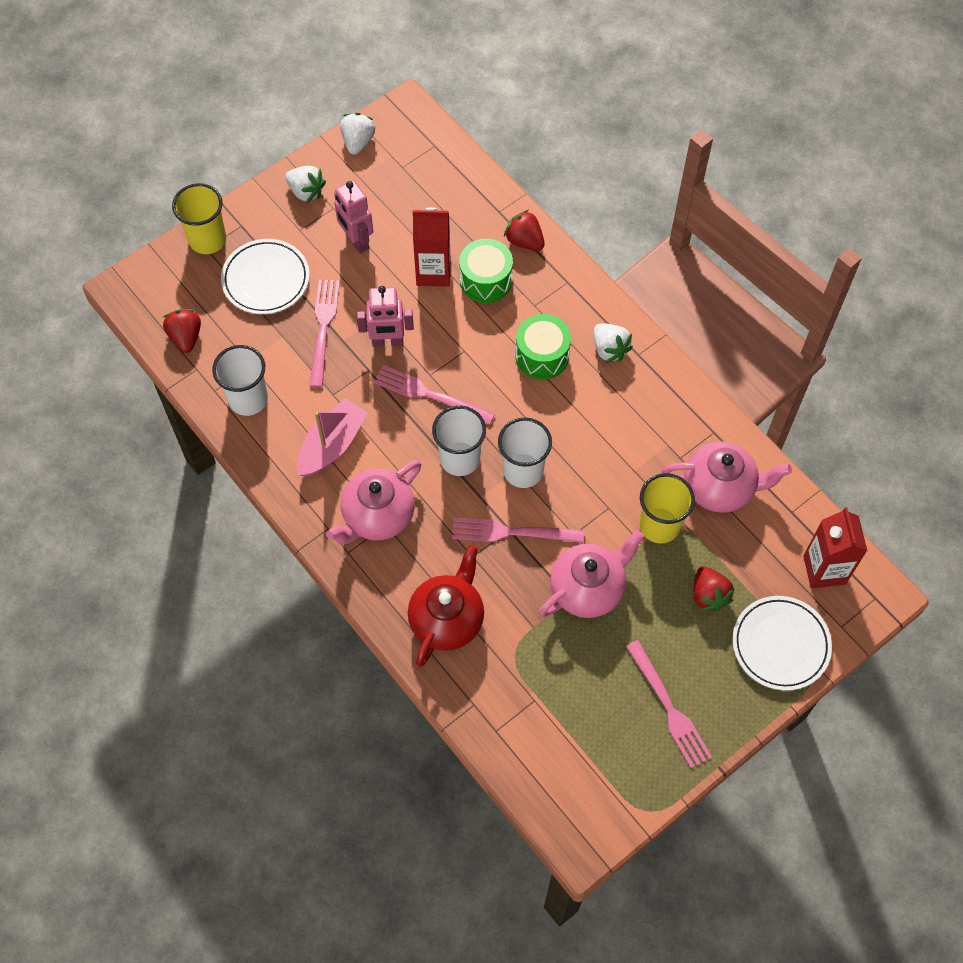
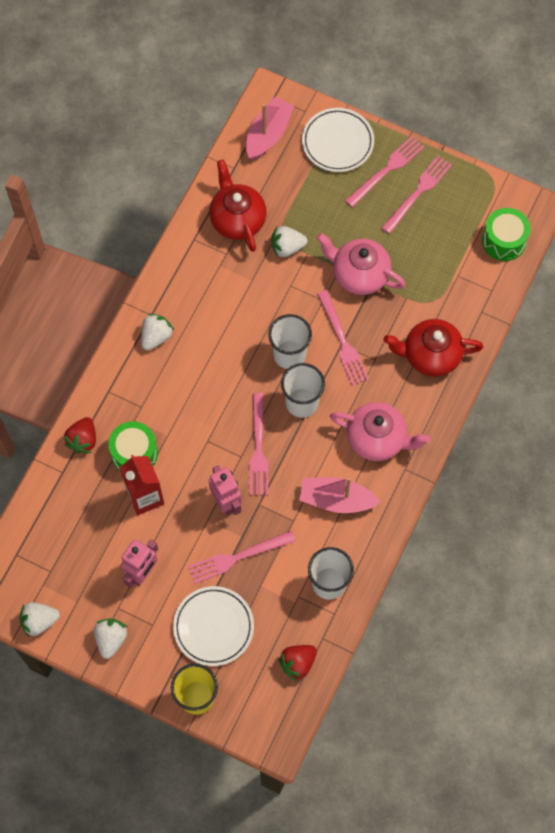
camera: 115 degrees left, 5 degrees up
green drum [515,314,571,380] -> green drum moved to [482,208,530,261]
yellow cup [639,473,695,544] -> white strawberry [272,226,307,257]
pink teapot [662,442,792,513] -> red teapot [209,160,266,252]
red strawberry [694,566,735,612] -> none
red carton [803,507,867,589] -> pink boat [246,97,294,160]
none -> pink fork [345,136,424,207]

